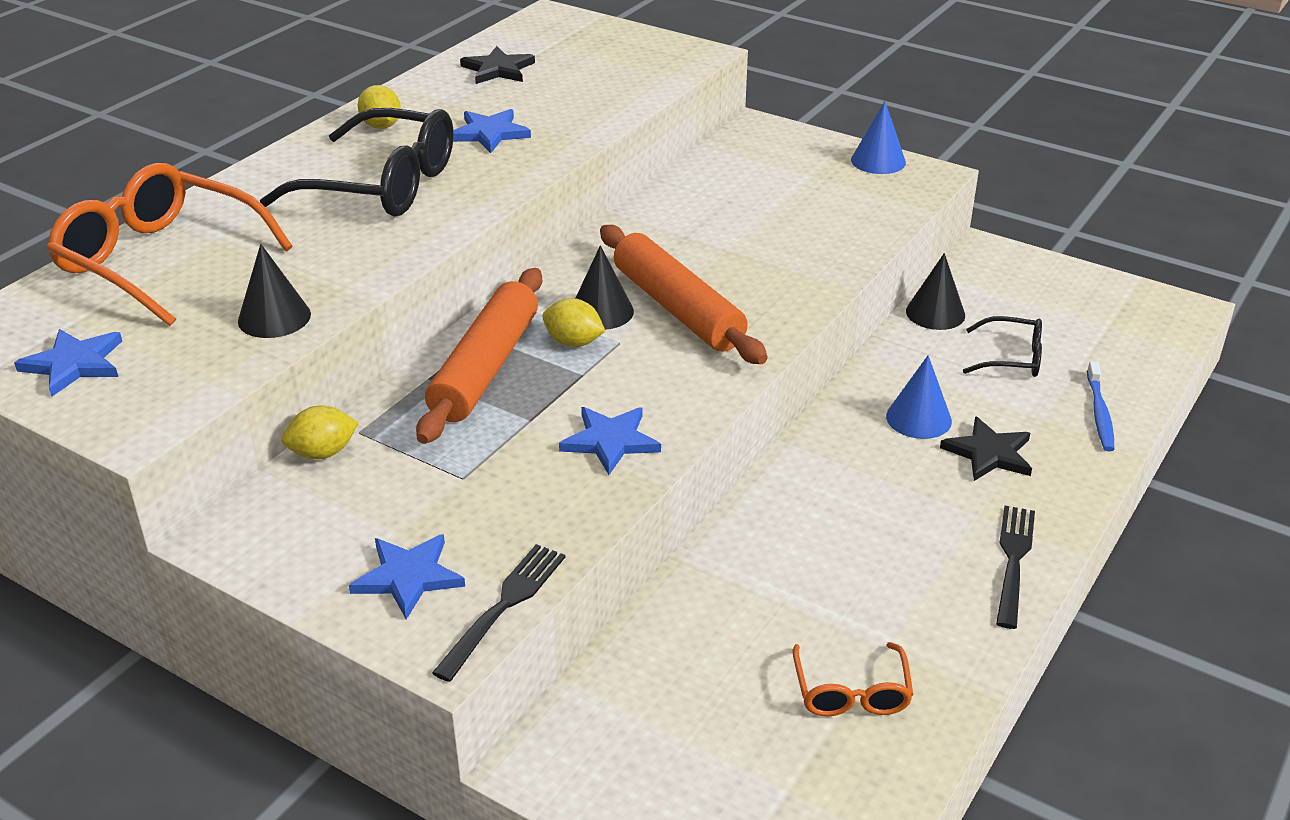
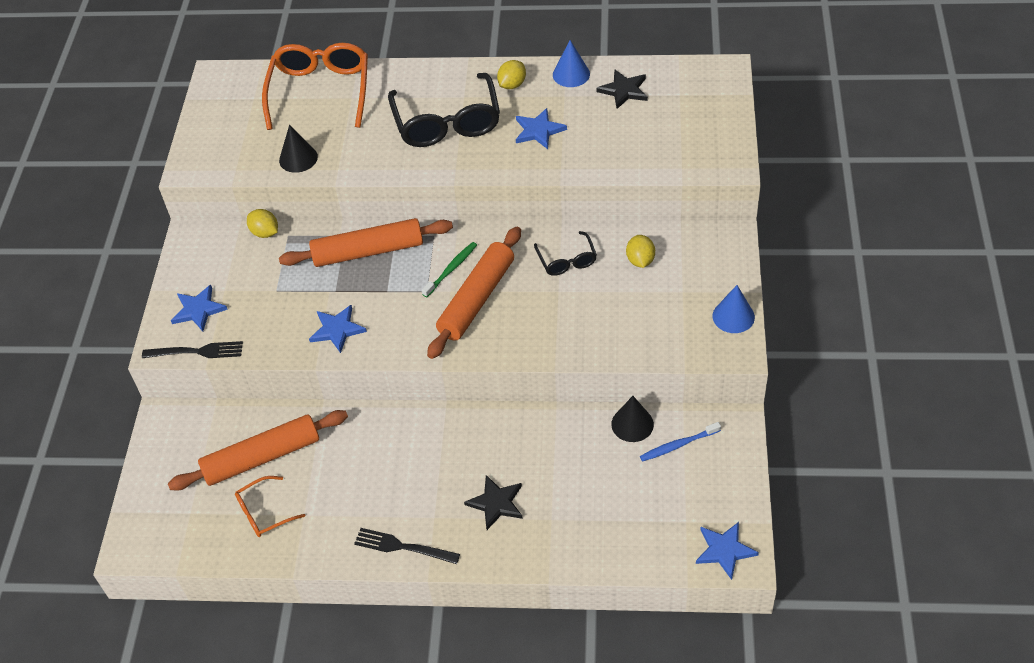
camera: 65 degrees right, 15 degrees up
blue star [14,329,122,396] -> blue star moved to [696,522,759,580]
yellow lemon [543,298,605,347] -> yellow lemon moved to [626,235,655,268]
black cone [576,245,634,330] -> green toothbrush [422,242,477,297]
blue cone [886,355,952,439] -> blue cone moved to [553,40,590,87]
black glasses [963,316,1042,377] -> black glasses moved to [534,231,597,276]
black fork [996,506,1035,629] -> black fork turned 150 degrees counterclockwise [354,528,460,564]
blue toothbrush [1087,361,1114,451] -> blue toothbrush moved to [640,422,721,462]
none -> orange rolling pin [168,410,348,491]

